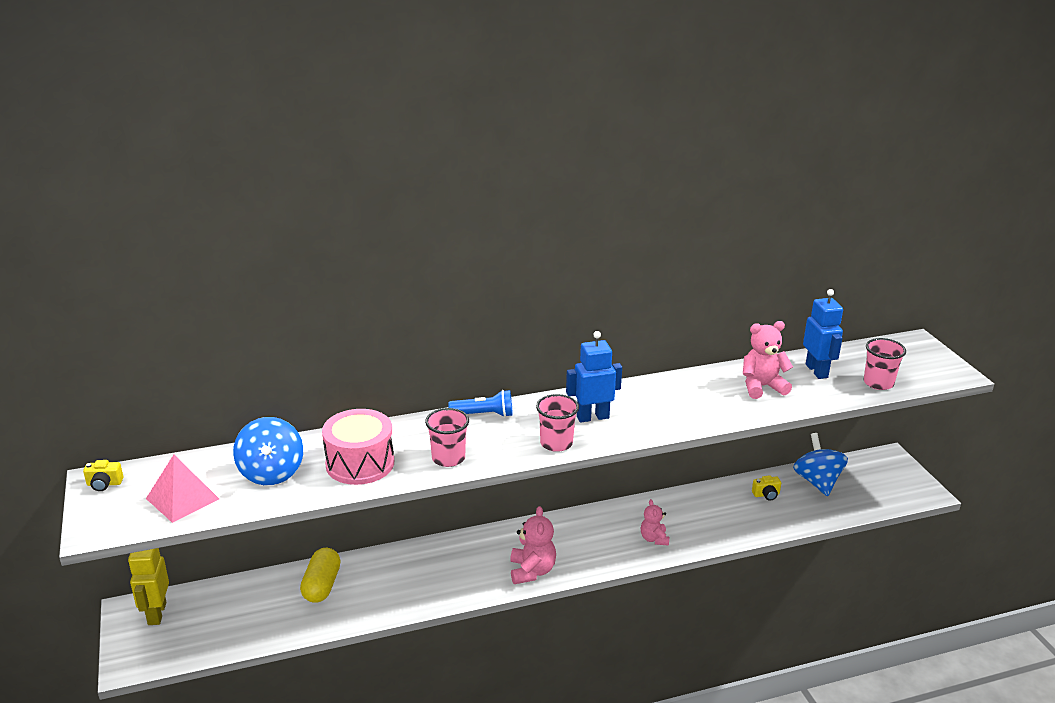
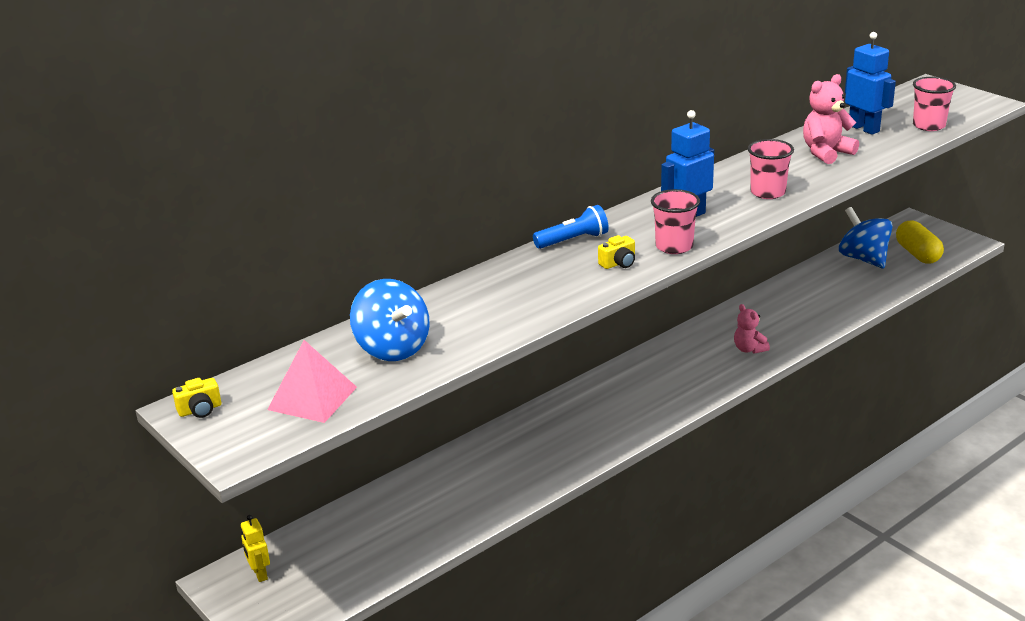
camera: 20 degrees left, 0 degrees up
yellow robot [128,548,169,625] -> yellow robot [241,515,270,582], size x0.59
yellow capsule [300,548,341,603] -> yellow capsule moved to [896,221,944,263]
pink drum [322,409,394,485] -> none
pink cup [425,408,469,467] -> pink cup moved to [748,139,794,199]
pink teddy bear [510,506,556,584] -> none
yellow camera [752,475,781,501] -> yellow camera moved to [598,235,635,269]

